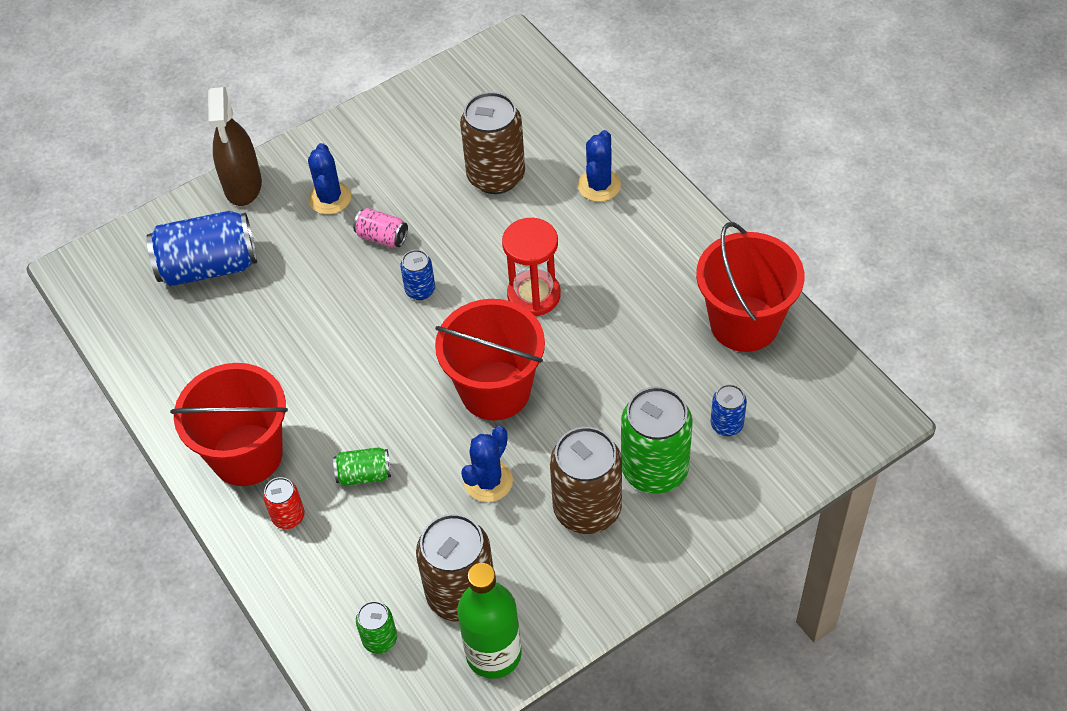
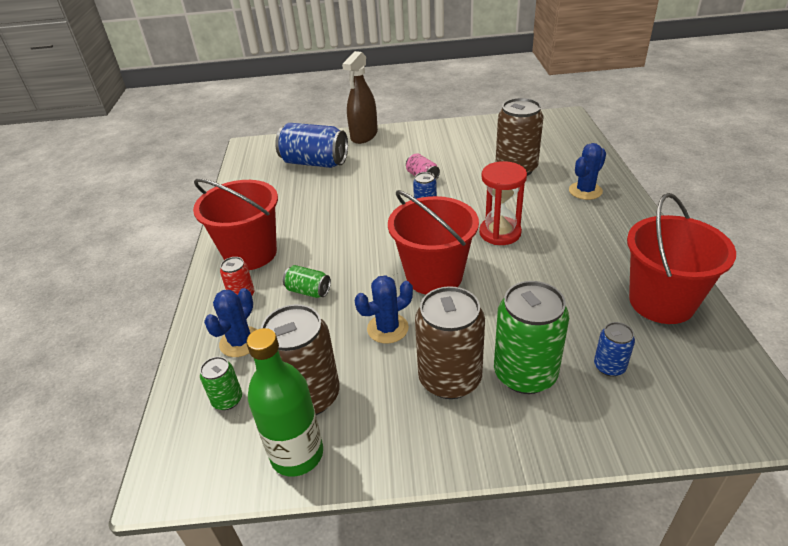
camera: 30 degrees right, 15 degrees down
blue cactus [308,143,351,215] -> blue cactus moved to [204,288,257,357]

